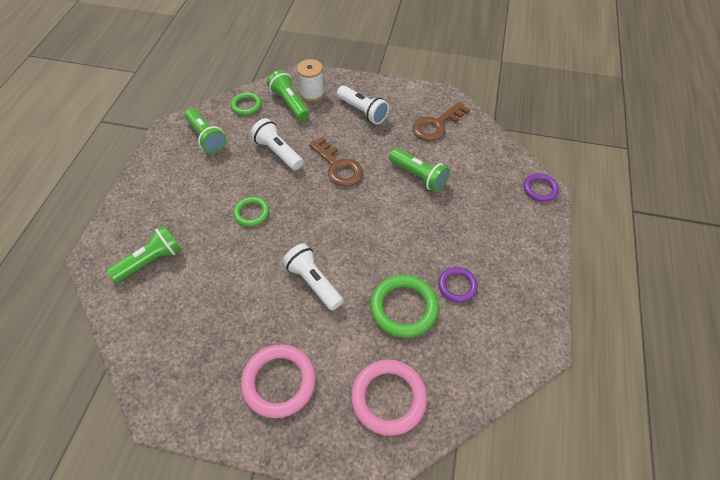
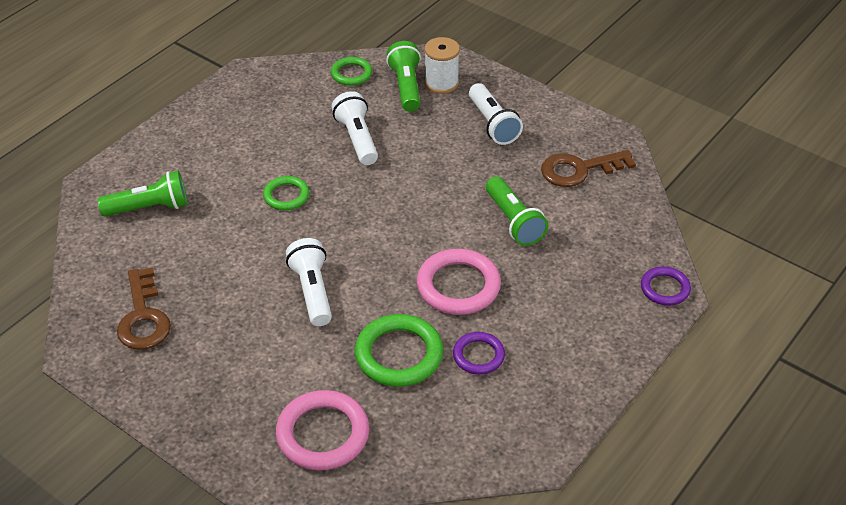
camera: 25 degrees right, 10 degrees down
green flashlight [185,108,227,154] -> none
pink ring [241,345,316,418] -> pink ring moved to [417,249,501,315]
brown key [309,137,363,187] -> brown key moved to [117,267,171,350]

